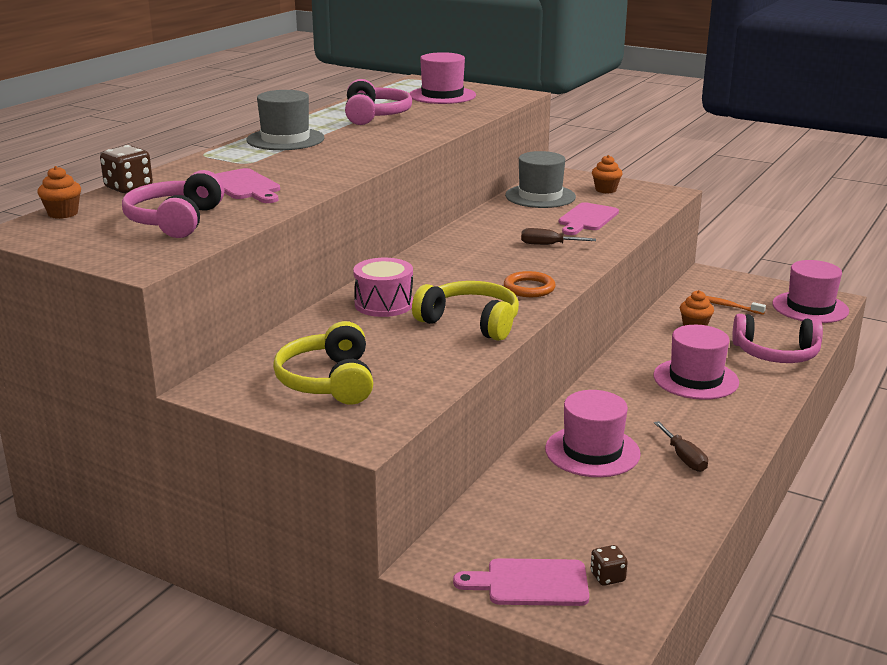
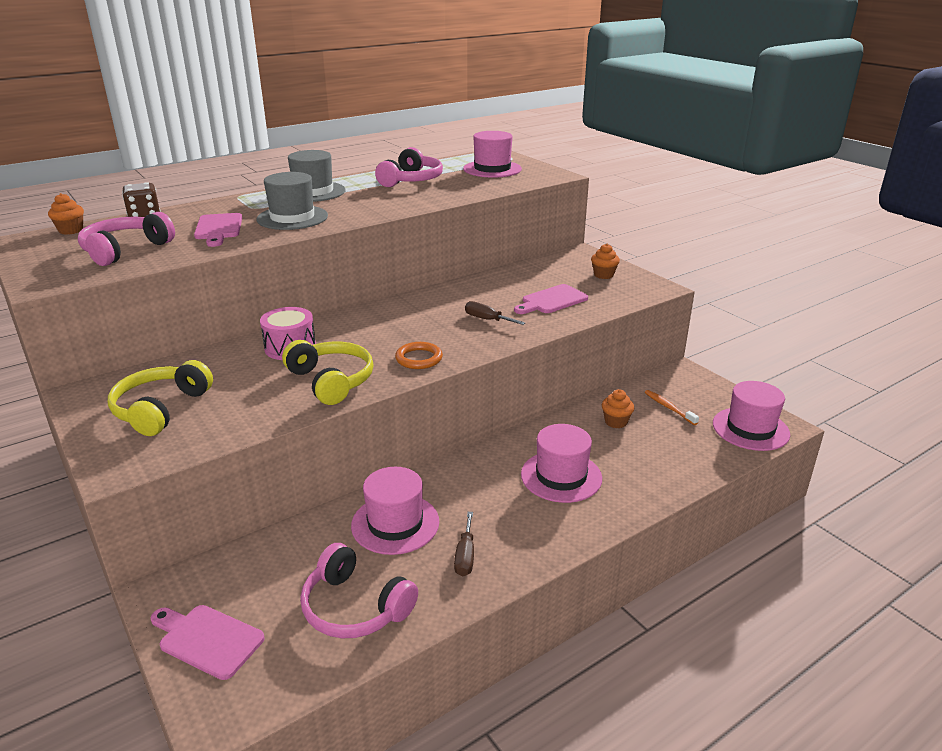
camera: 25 degrees right, 5 degrees up
grey hat [505,151,576,208] -> grey hat moved to [257,172,328,230]
brown dice [591,545,628,586] -> none
pink headphones [732,314,823,363] -> pink headphones moved to [300,543,418,638]

